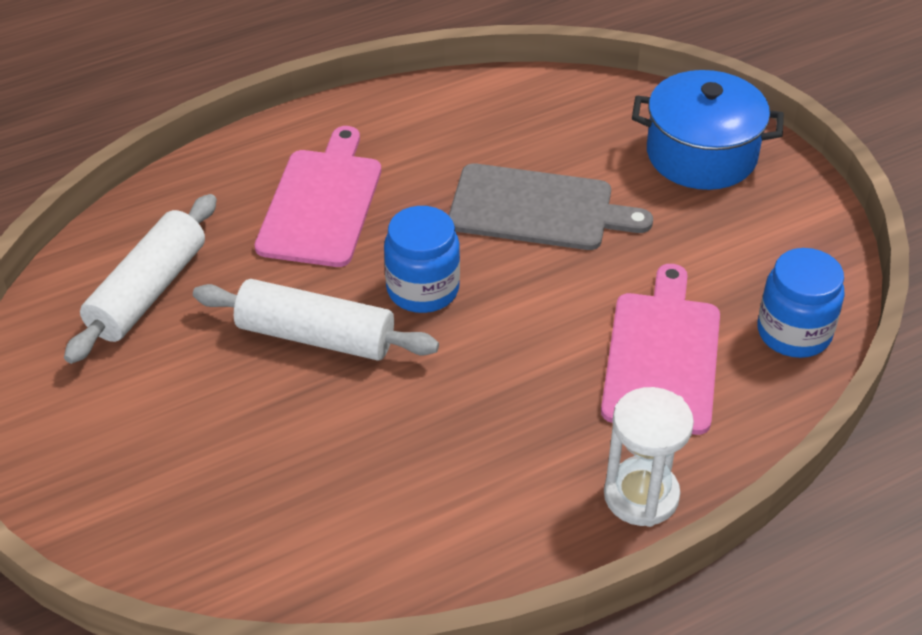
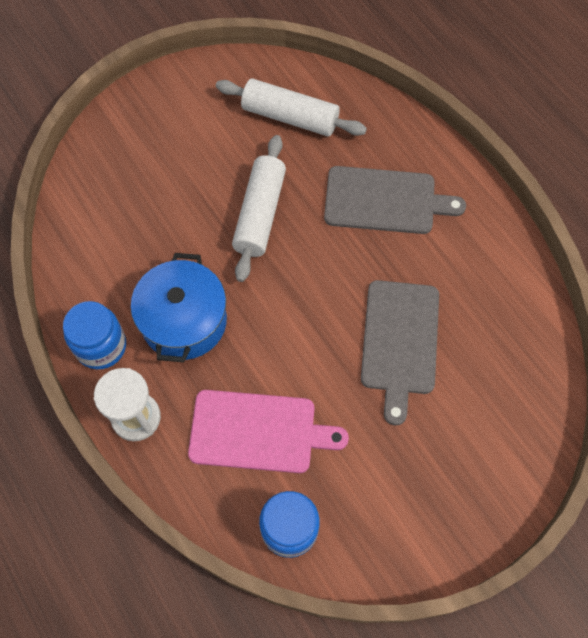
camera: 85 degrees right, 20 degrees up
pink cutting board [255,126,381,267] -> grey cutting board [324,166,466,234]
blue jar [384,206,460,313] -> blue jar moved to [63,301,126,369]
blue pot [632,70,784,190] -> blue pot moved to [131,253,227,362]

